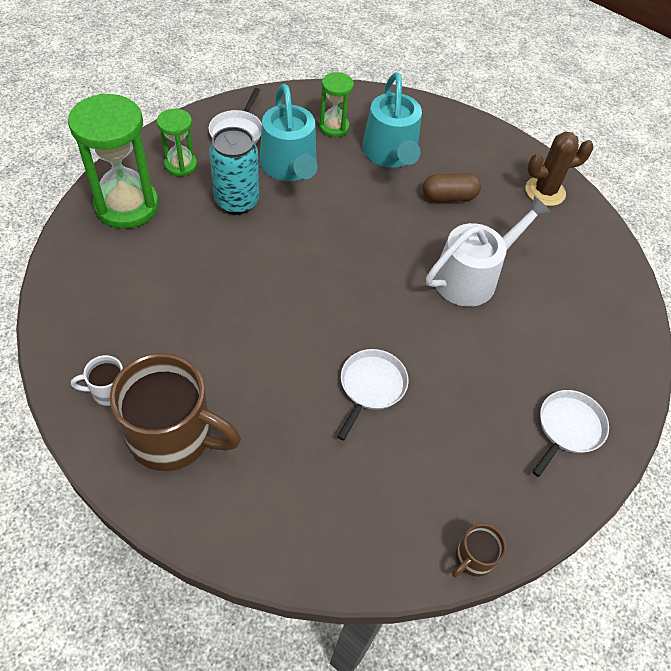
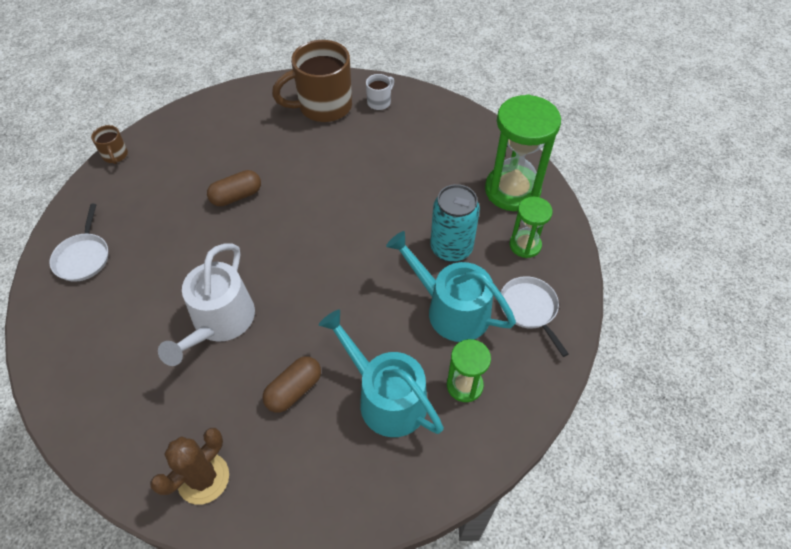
camera: 145 degrees right, 0 degrees up
white pan [337,349,409,441] -> brown capsule [207,170,261,206]
brown mug [452,523,506,578] -> brown mug turned 150 degrees clockwise [91,125,128,164]

